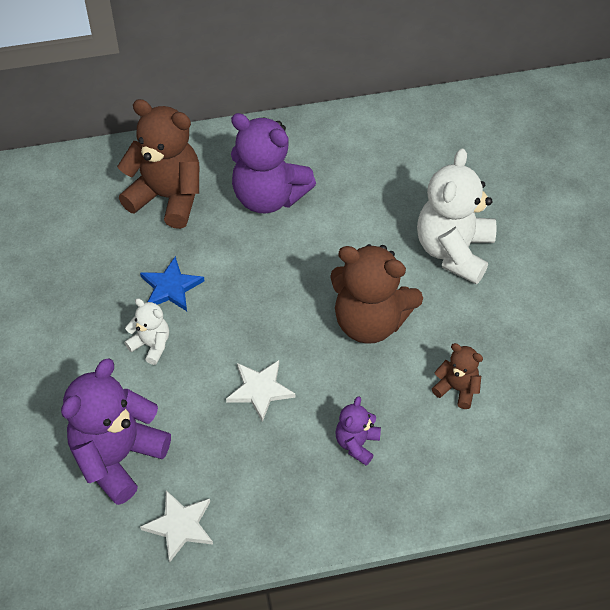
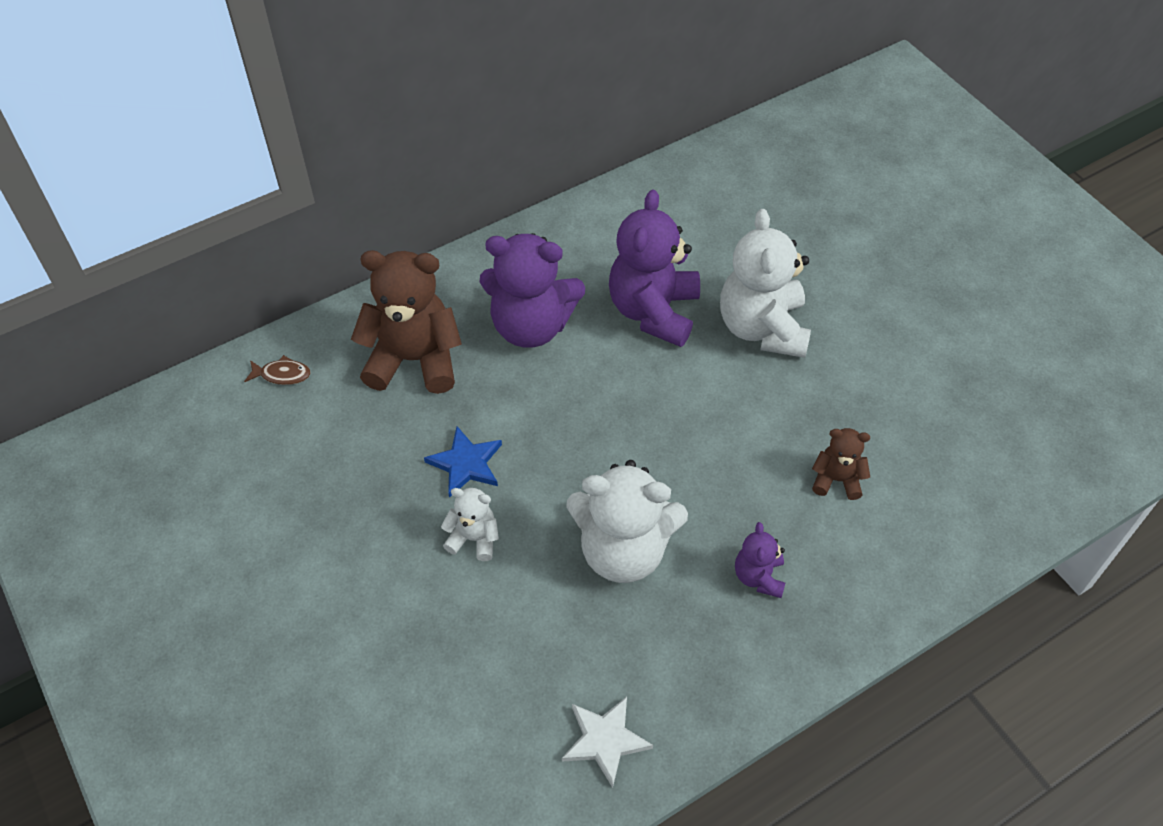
camera: 20 degrees left, 0 degrees up
purple teddy bear [61,359,171,505] -> purple teddy bear moved to [609,190,700,347]
white star [226,360,295,422] -> white teddy bear [566,460,688,583]
brown teddy bear [330,244,423,344] -> none
none -> brown fish [244,355,311,385]

